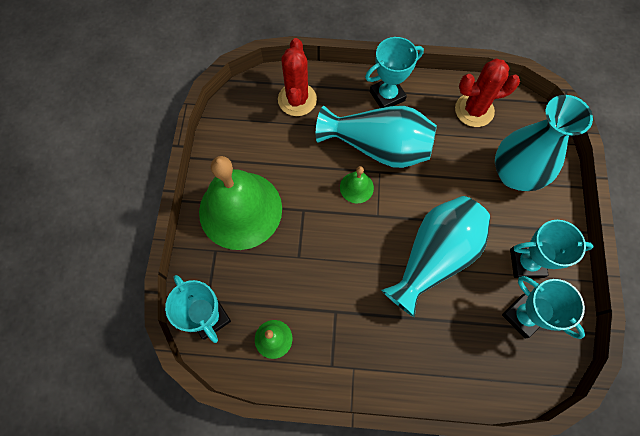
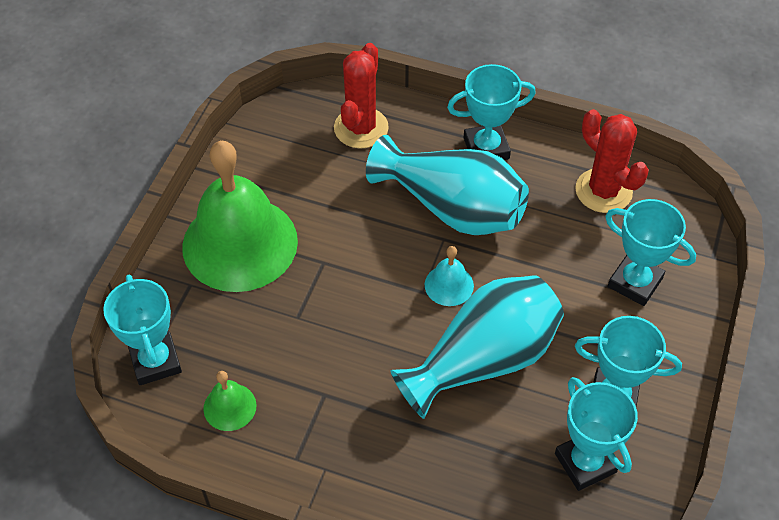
camera: 15 degrees right, 15 degrees down
green bell [340,166,374,203] -> none
red cactus [455,59,520,127] -> red cactus turned 45 degrees clockwise [575,109,649,213]
turquoise vase [495,95,593,191] -> turquoise trophy [605,199,696,306]
none -> turquoise bell [425,246,474,306]

